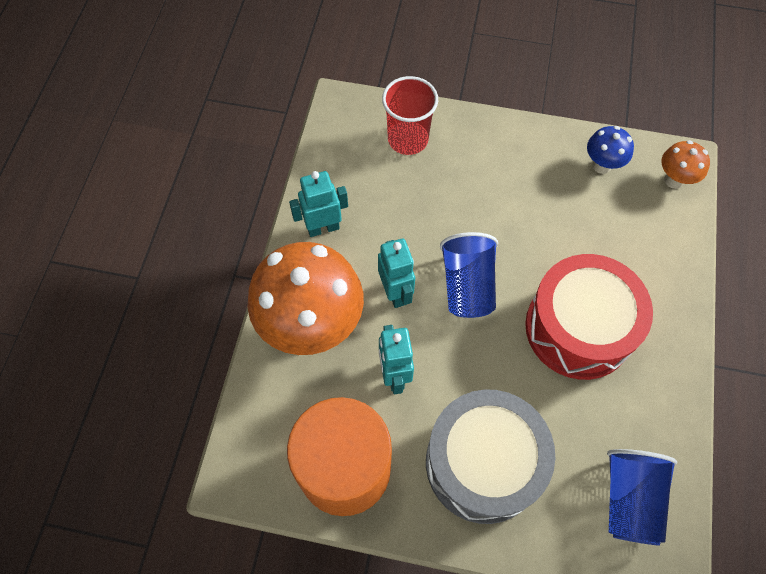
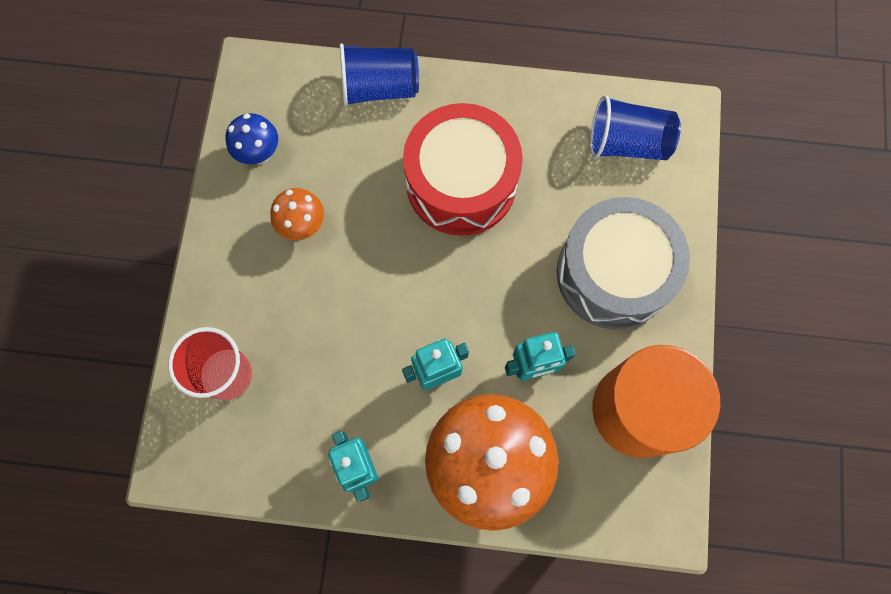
camera: 95 degrees left, 10 degrees up
blue cup [440,232,498,318] -> blue cup moved to [340,43,419,107]
orange mushroom [661,140,710,189] -> orange mushroom moved to [270,188,324,241]

